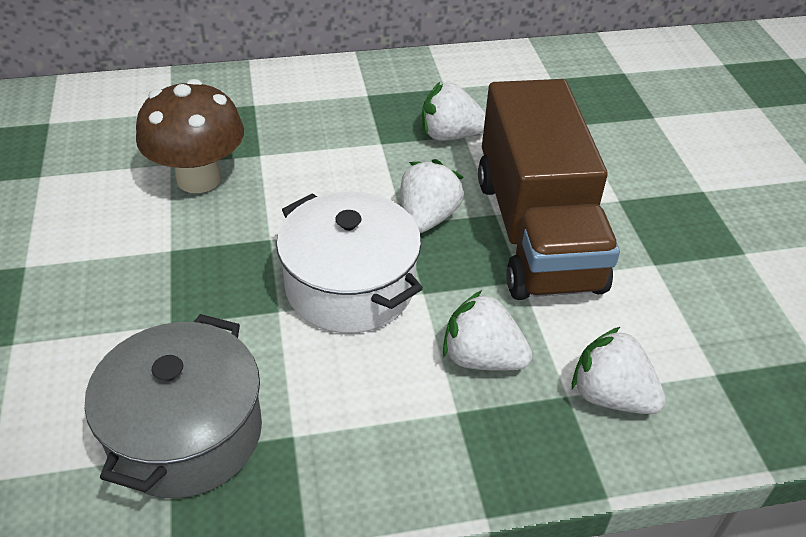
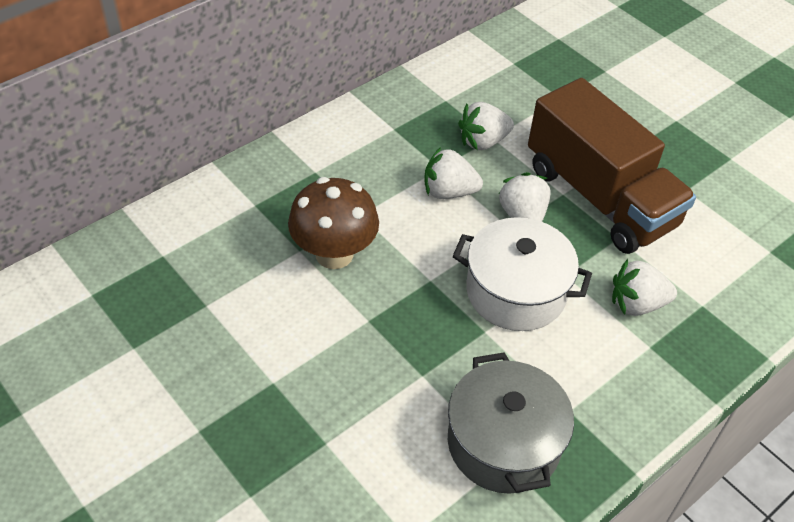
camera: 30 degrees left, 5 degrees up
white strawberry [572,327,666,414] -> white strawberry moved to [424,147,483,199]

